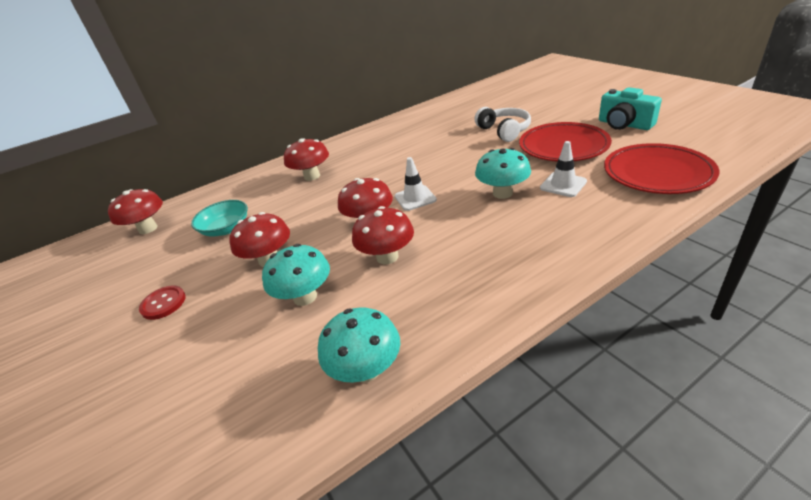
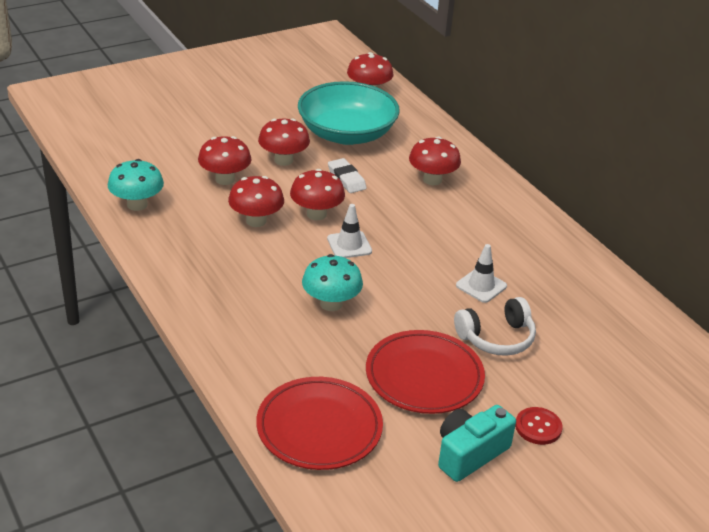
camera: 85 degrees right, 0 degrees up
red button [139,286,186,320] -> red button moved to [515,407,563,445]
turquoise bowl [191,200,248,236] -> turquoise bowl [298,81,400,145], size x1.91
turquoise mushroom [262,244,330,306] -> red mushroom [198,136,251,185]
white traffic cone [540,141,587,197] -> white traffic cone moved to [456,244,507,303]
none -> white eraser [328,158,367,193]

